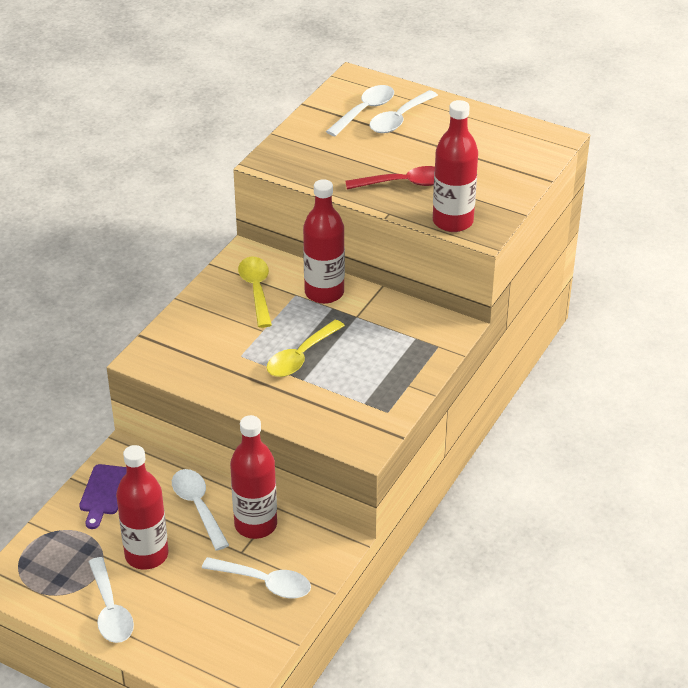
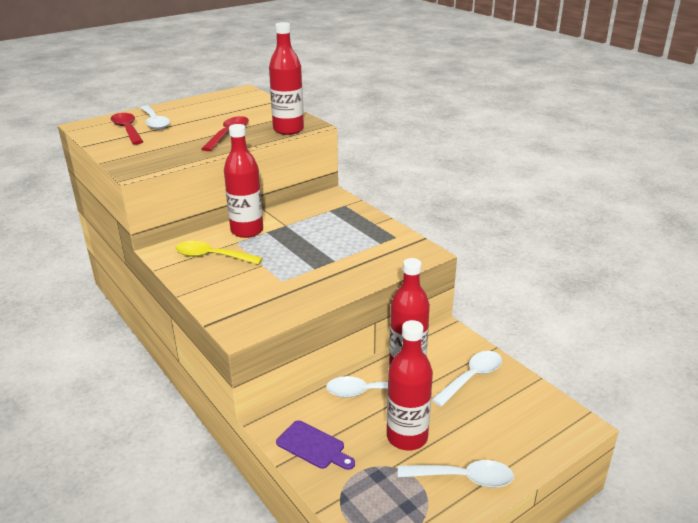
camera: 65 degrees left, 10 degrees down
yellow spoon [267,320,345,377] -> none
white spoon [326,85,394,137] -> red spoon [111,113,143,145]

